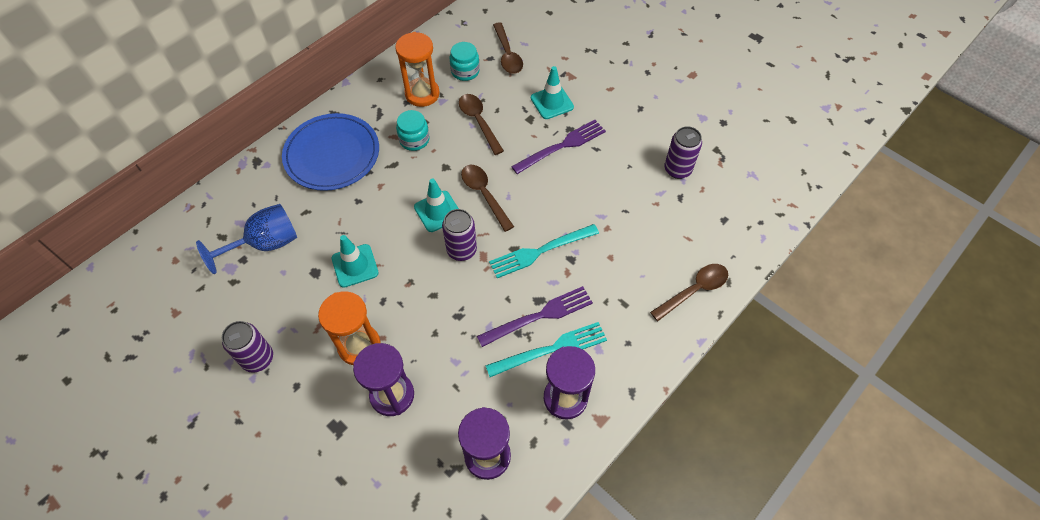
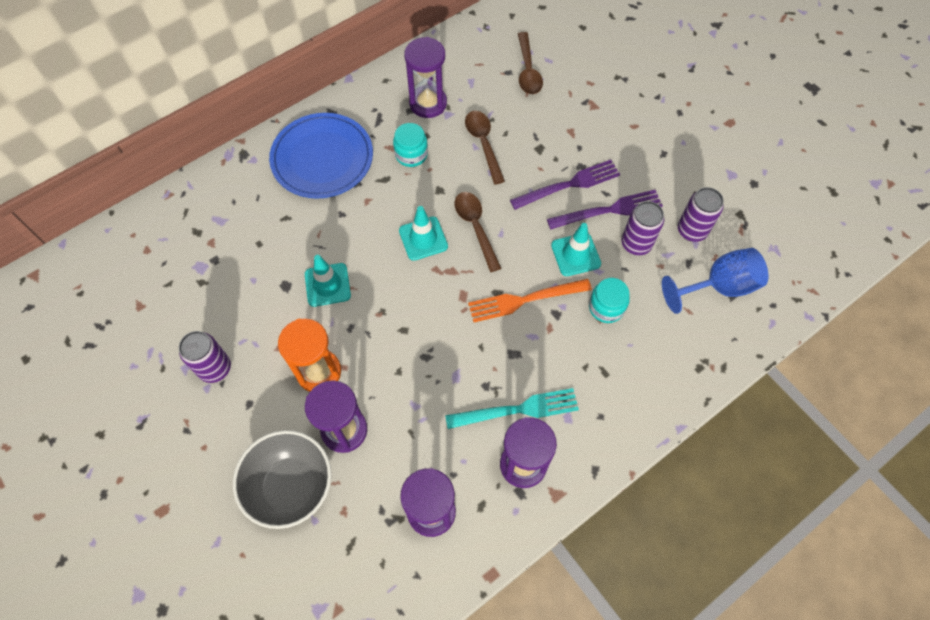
camera: 10 degrees right, 5 degrees up
blue goblet [196,204,297,274] -> blue goblet moved to [662,248,768,314]
orange hourglass [395,32,440,107] -> purple hourglass [404,37,447,118]
purple can [442,209,477,261] -> purple can moved to [621,201,664,255]
turquoise jar [450,42,480,81] -> turquoise jar moved to [589,278,630,323]
purple fork [477,286,593,347] -> purple fork moved to [547,190,663,229]
turquoise fork [489,224,599,278] -> orange fork [468,279,592,322]
turquoise traffic cone [531,66,574,119] -> turquoise traffic cone moved to [551,223,601,276]
brown spoon [650,264,728,321] -> none
none -> grey bowl [233,430,331,529]

